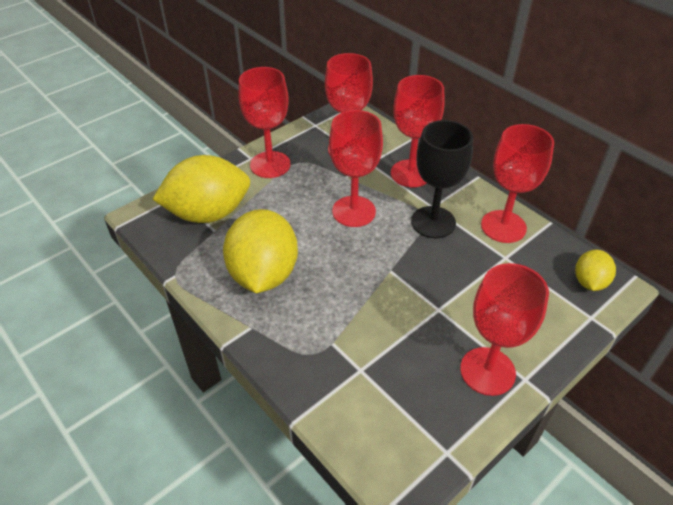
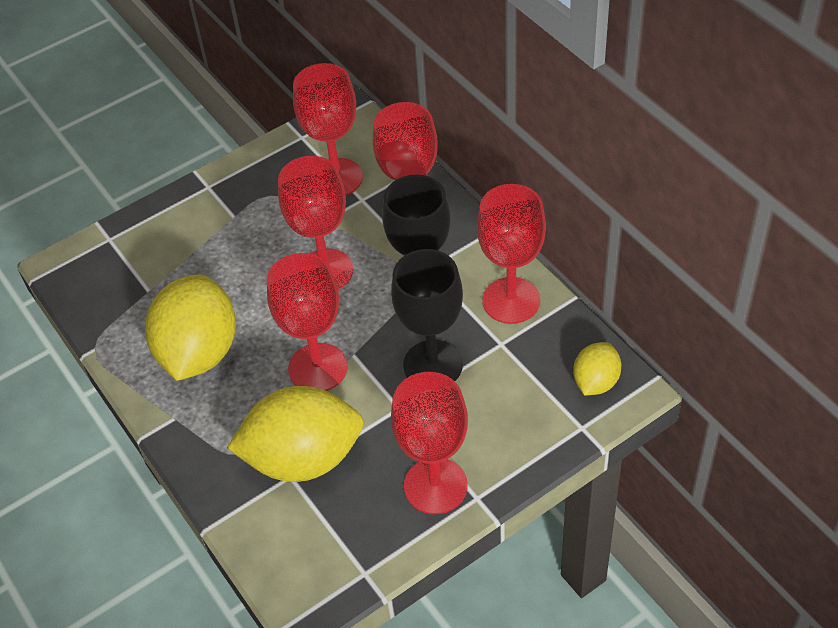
camera: 10 degrees right, 5 degrees up
yellow lemon [152,155,250,223] -> yellow lemon moved to [227,386,364,482]
red goblet [238,67,291,178] -> red goblet moved to [267,253,348,391]
none -> black goblet [391,249,463,381]

